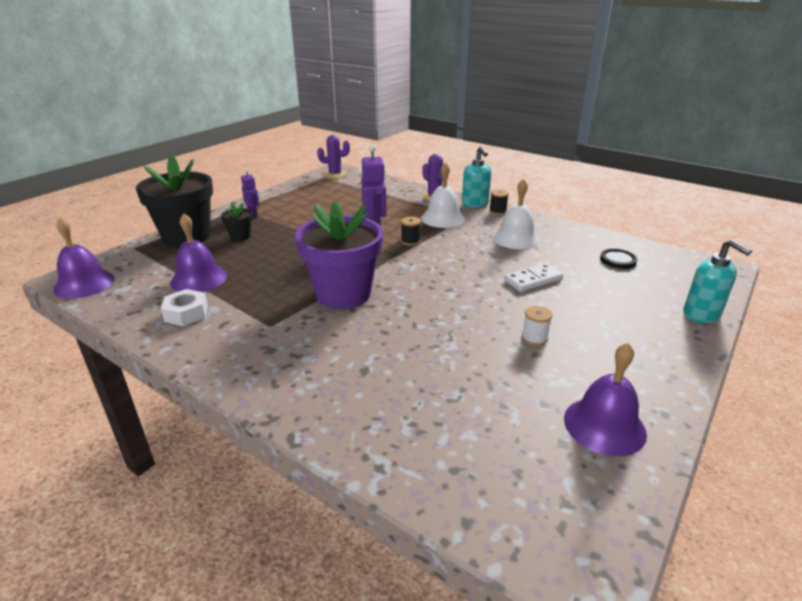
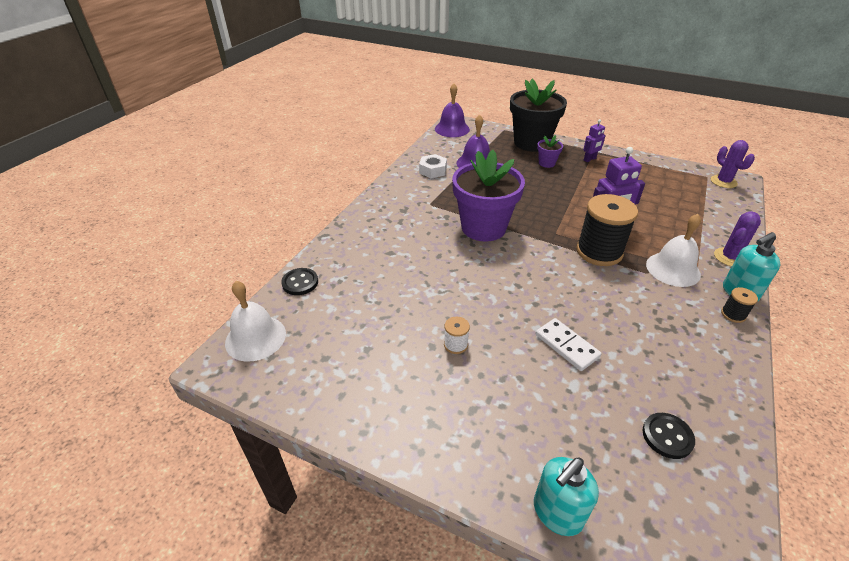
camera: 80 degrees right, 10 degrees up
black flower pot [221,203,253,241] -> purple flower pot [537,135,563,168]
black spool [401,217,421,246] -> black spool [576,194,638,266], size x2.28
white bell [492,179,540,249] -> white bell moved to [225,281,286,362]
purple bell [564,343,647,456] -> none
none -> black button [281,268,318,295]

